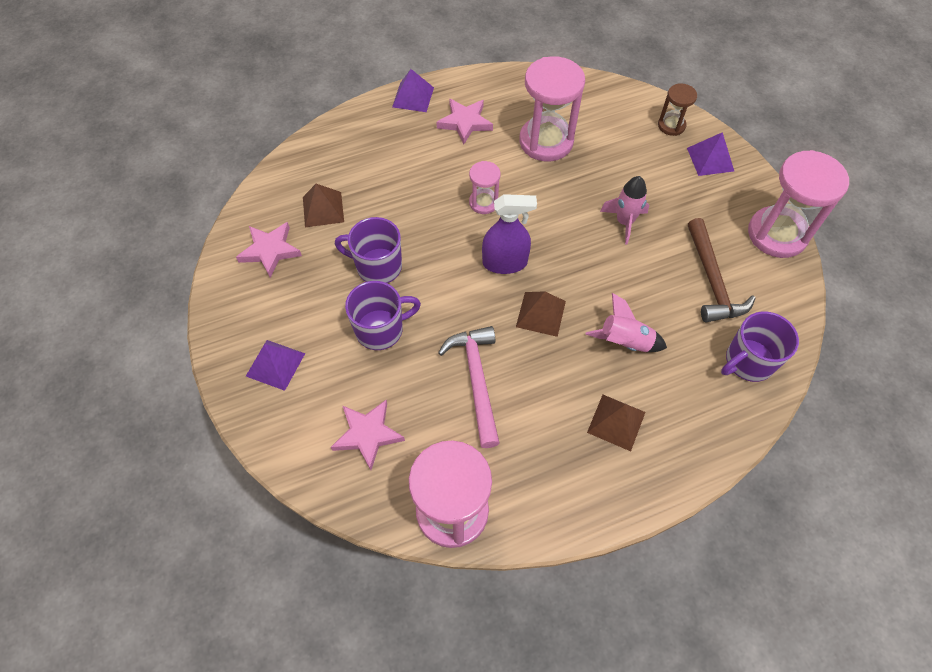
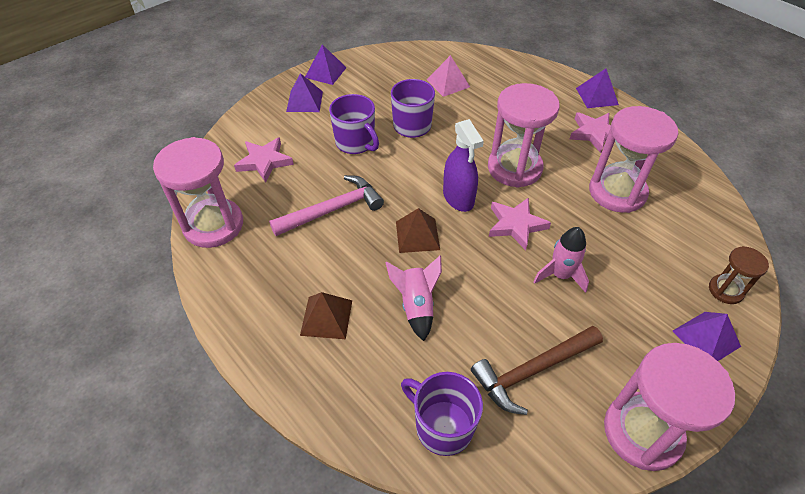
camera: 70 degrees right, 10 degrees down
pink star [236,222,302,278] -> pink star moved to [489,197,551,250]
brown pyramid [303,184,344,227] -> pink pyramid [427,55,470,97]
pink hourglass [469,161,501,214] -> pink hourglass [488,83,560,188], size x1.93
none -> purple pyramid [305,44,347,85]

